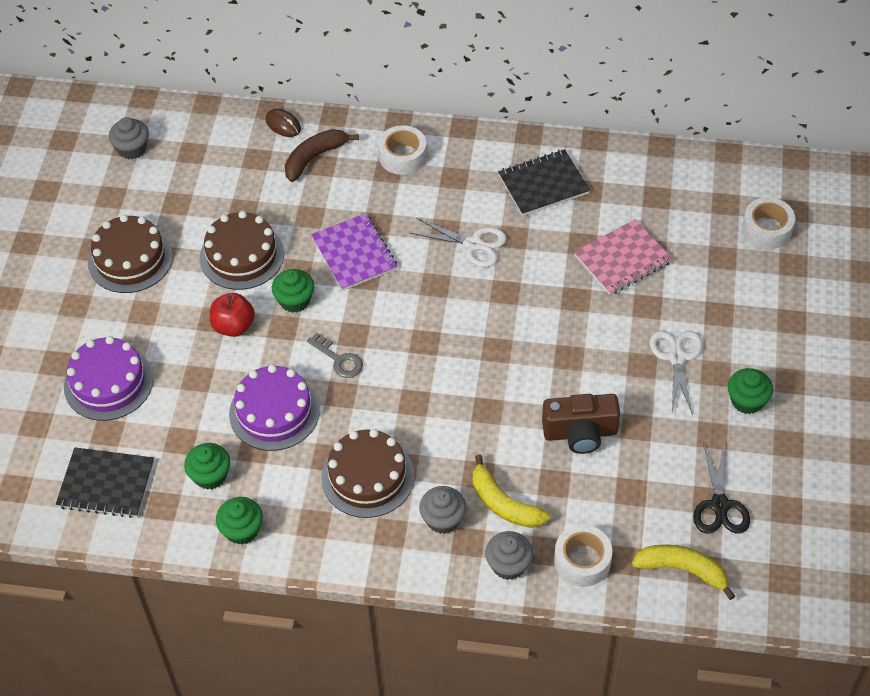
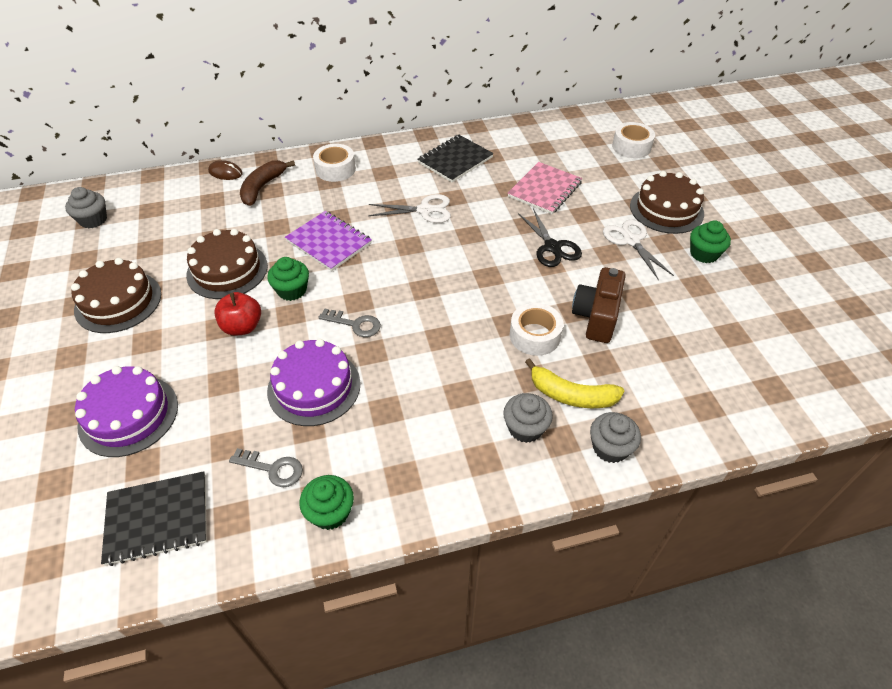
camera: 25 degrees left, 5 degrees down
green cupcake [184,443,230,490] -> grey key [229,448,303,487]
brown cake [321,429,414,518] -> brown cake moved to [630,171,704,234]
brown camera [542,394,620,454] -> brown camera turned 135 degrees clockwise [572,267,626,343]
white tape [554,525,612,587] -> white tape moved to [510,303,563,356]
yellow banana [632,544,735,600] -> none
black scissors [693,442,750,533] -> black scissors moved to [518,209,582,267]

